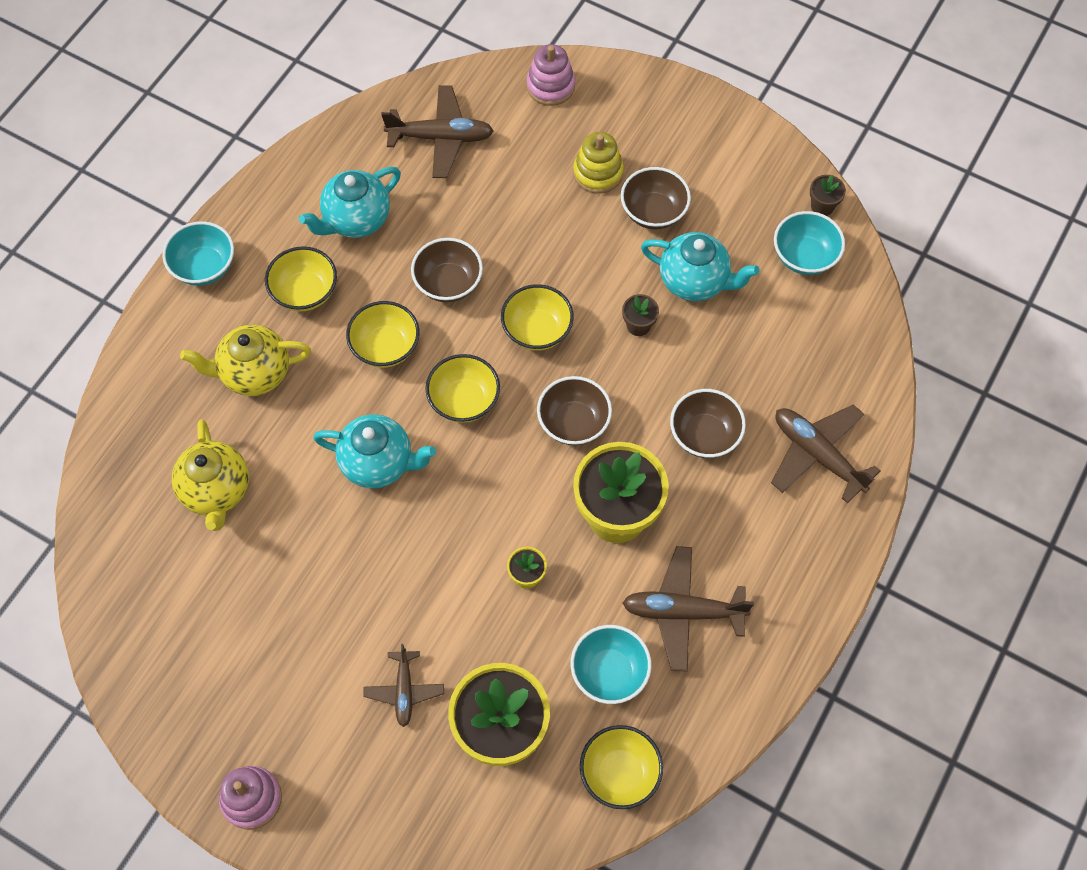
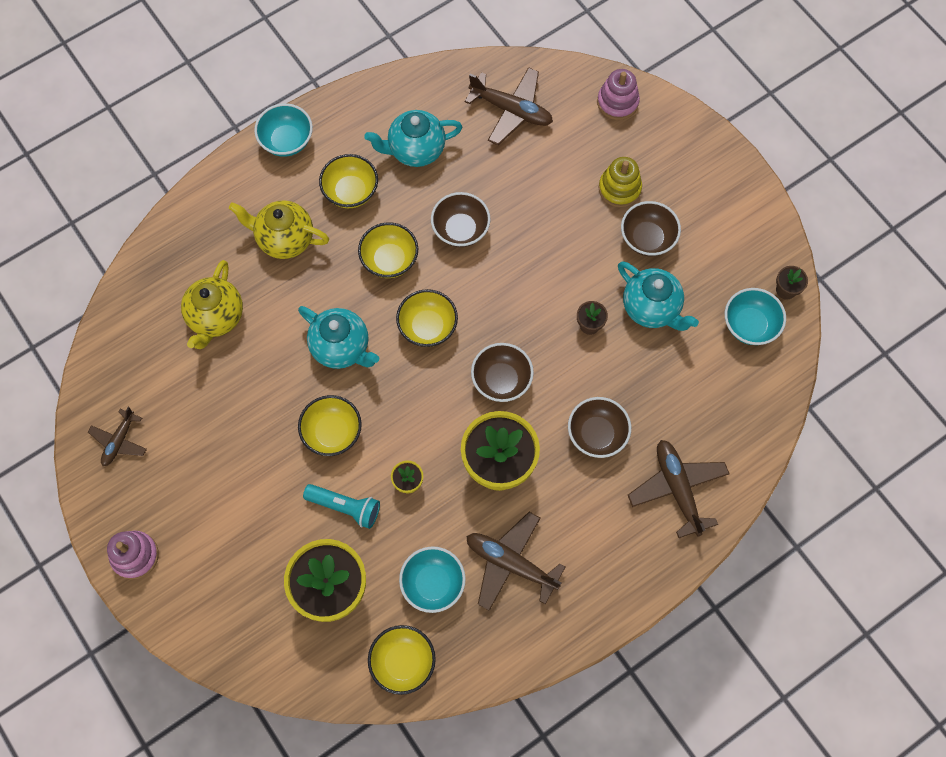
camera: 25 degrees right, 5 degrees up
brown plane [363,644,444,727] -> brown plane moved to [88,407,147,466]
yellow bowl [501,284,574,351] -> yellow bowl moved to [298,395,362,456]
none -> turquoise flashlight [303,484,380,529]

